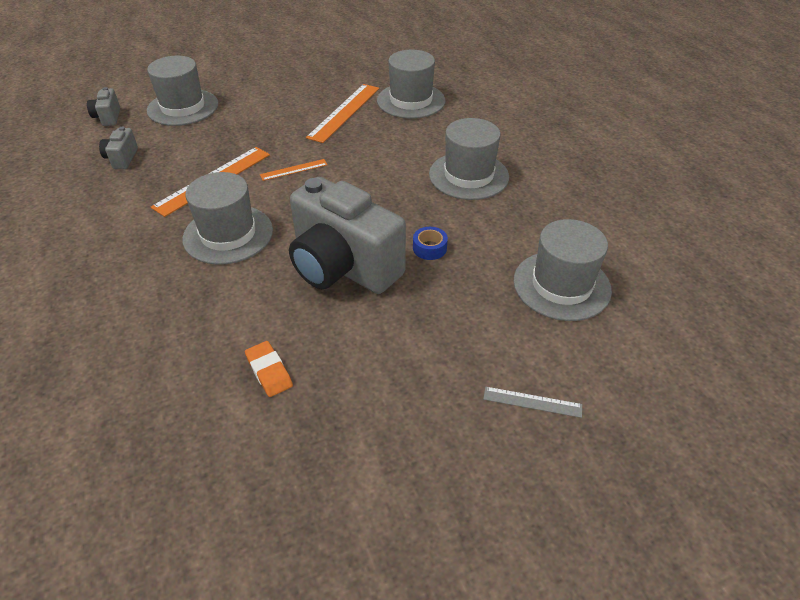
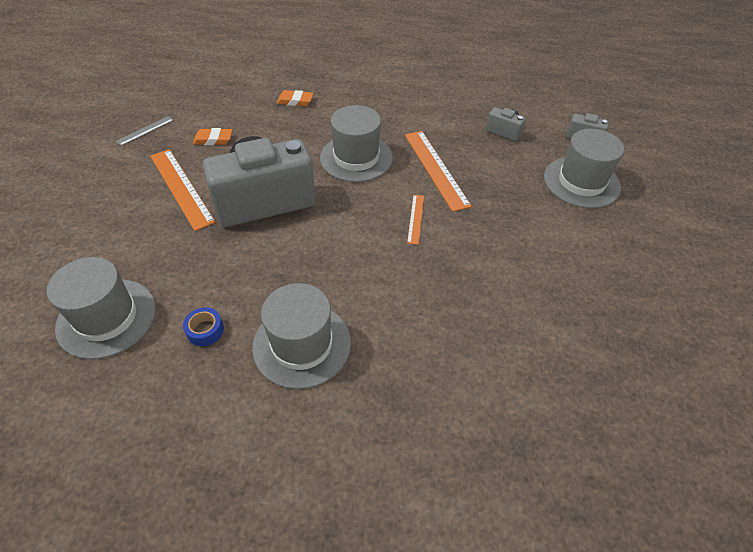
camera: 120 degrees right, 5 degrees up
orange ruler [306,84,379,143] -> orange ruler moved to [150,149,216,231]
grey hat [377,50,445,119] -> none
blue tape [413,227,448,260] -> blue tape moved to [183,307,224,346]
grey ruler [483,387,582,418] -> grey ruler moved to [115,116,174,146]
none -> orange eraser [277,90,314,106]

